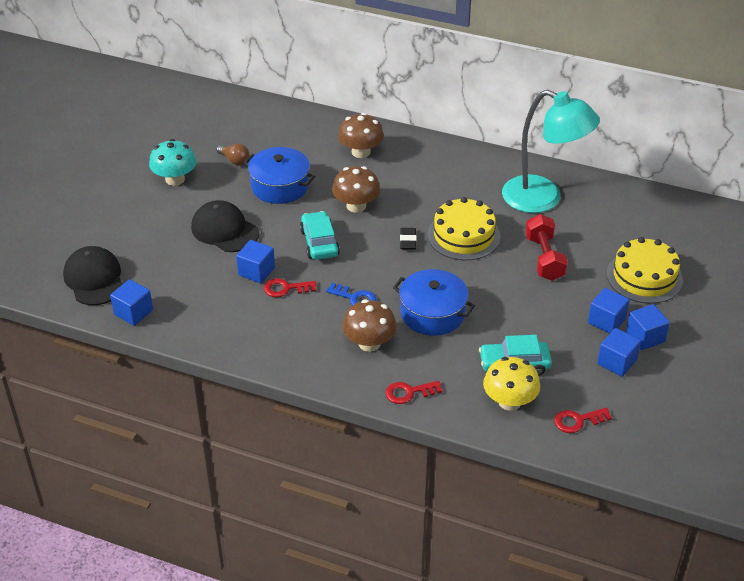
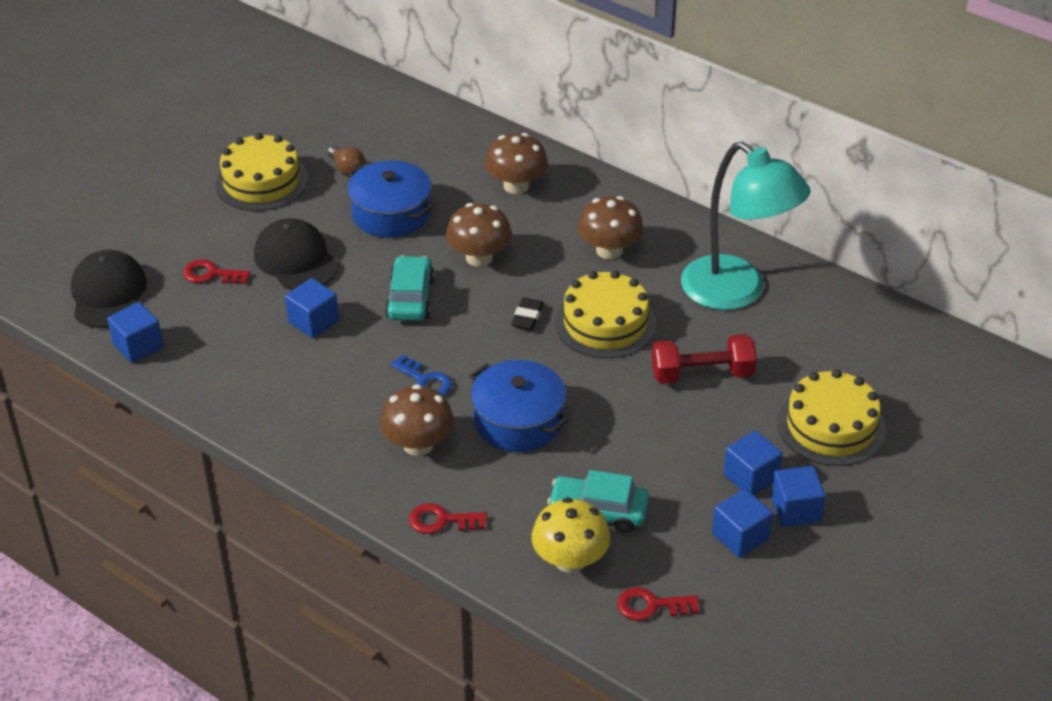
camera: 15 degrees right, 0 degrees up
turquoise mushroom [149,139,196,186] -> yellow cake [215,133,308,211]
red key [264,278,316,297] -> red key moved to [183,259,251,284]
red dumbbell [525,214,568,281] -> red dumbbell turned 75 degrees clockwise [652,334,757,384]
none -> brown mushroom [578,196,644,259]

